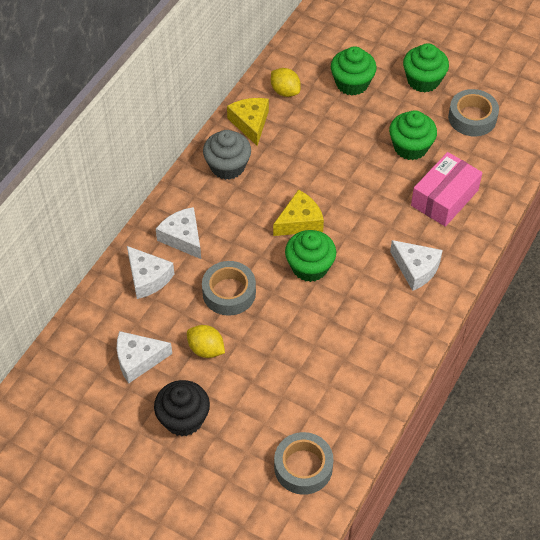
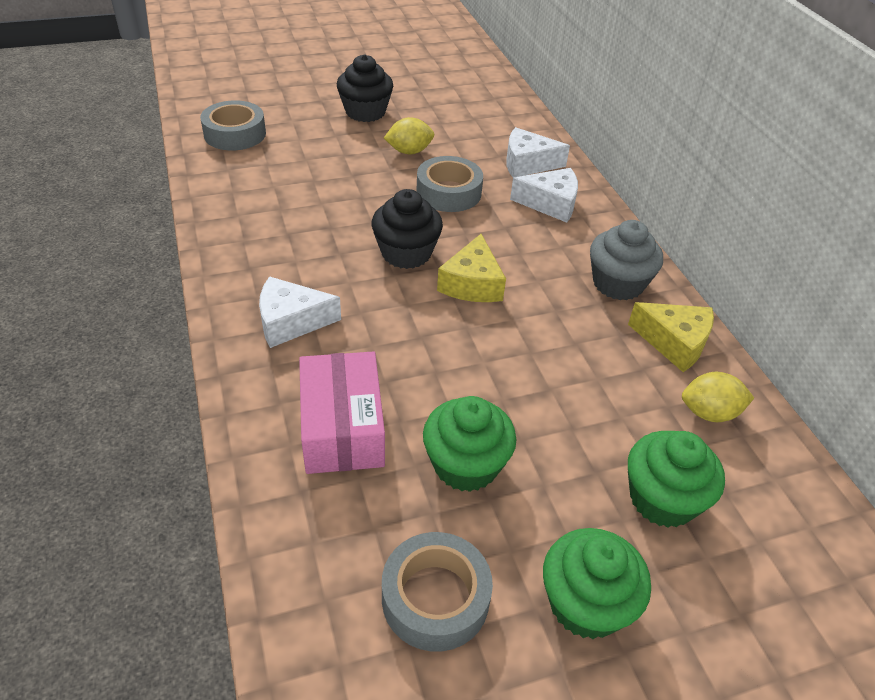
camera: 130 degrees right, 10 degrees down
white cheese [117,331,172,383] -> none
green cupcake [285,230,336,282] -> black cupcake [372,189,443,269]

